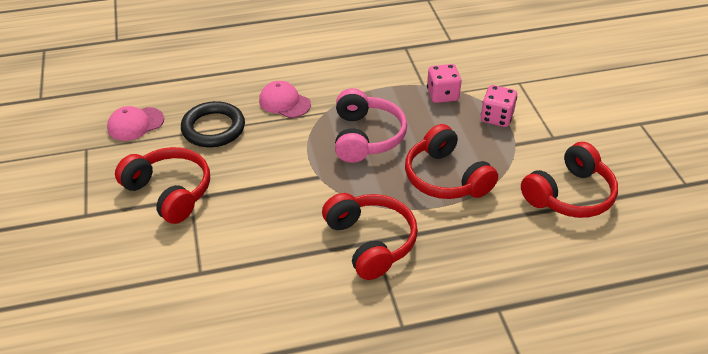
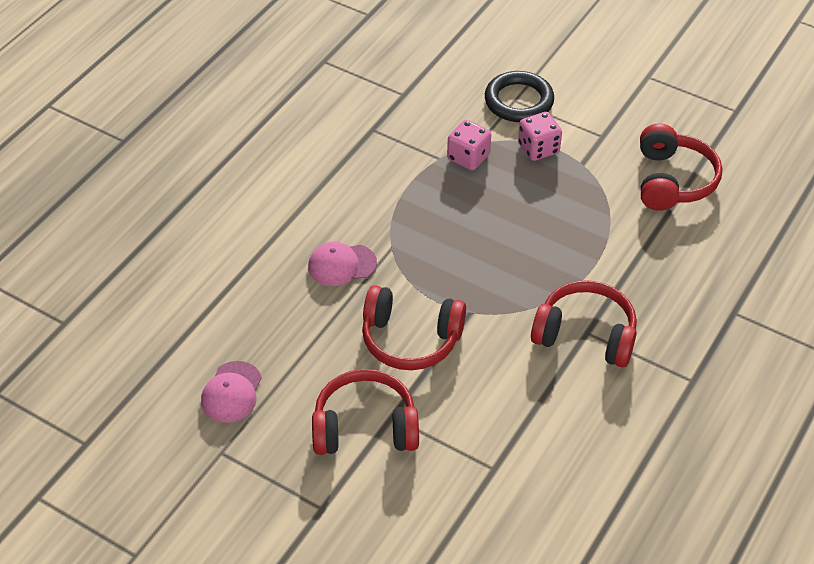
camera: 45 degrees left, 5 degrees up
black ring [181,101,245,148] -> black ring moved to [485,71,554,122]
pink headphones [335,88,407,163] -> none
red headphones [405,124,498,199] -> red headphones moved to [362,285,466,370]

